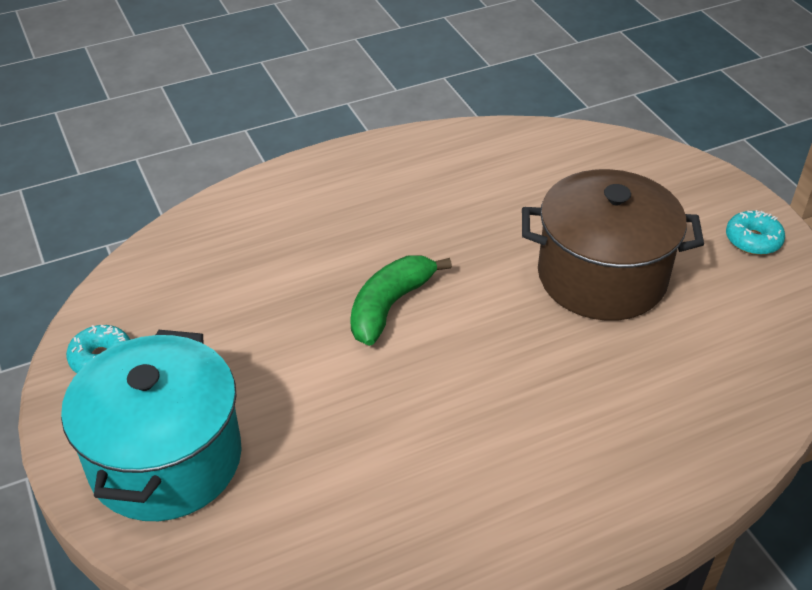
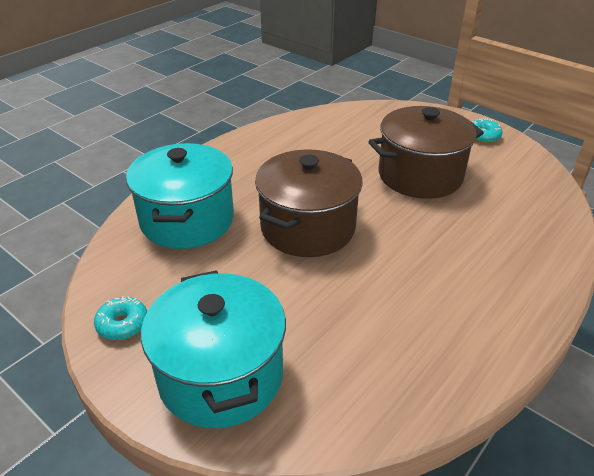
camera: 25 degrees left, 5 degrees down
green banana [350,255,452,346] -> brown pot [255,149,363,257]
none -> turquoise pot [126,143,234,249]

